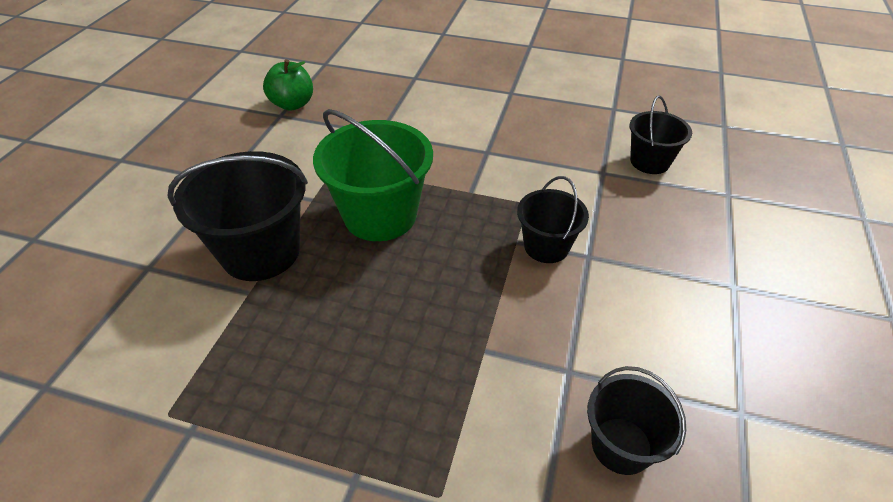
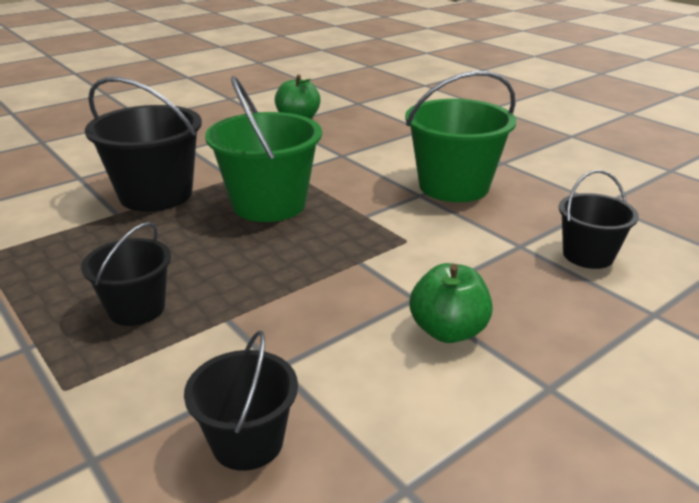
camera: 35 degrees right, 15 degrees down
black bucket [517,176,589,263] -> black bucket moved to [81,222,171,326]
none -> green bucket [405,71,516,202]
none -> green apple [409,263,493,343]

